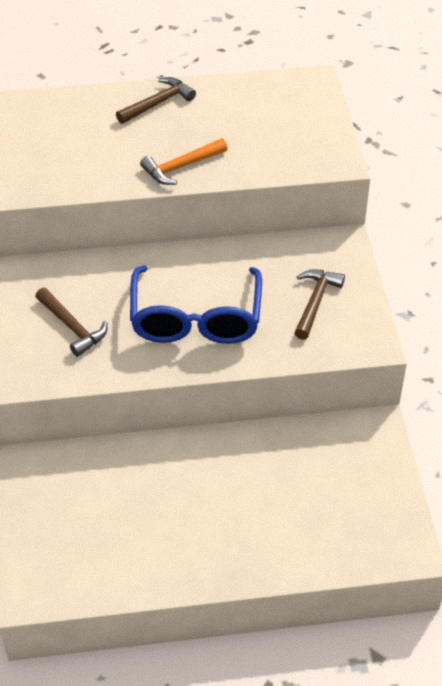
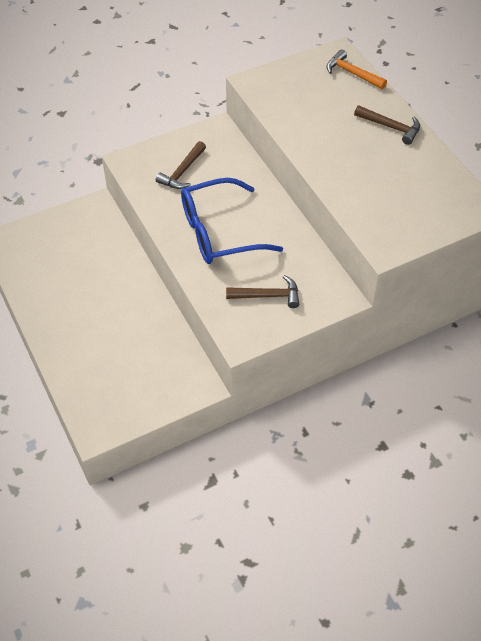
camera: 70 degrees right, 5 degrees up
orange hammer [140,138,228,185] -> orange hammer moved to [326,49,387,89]

